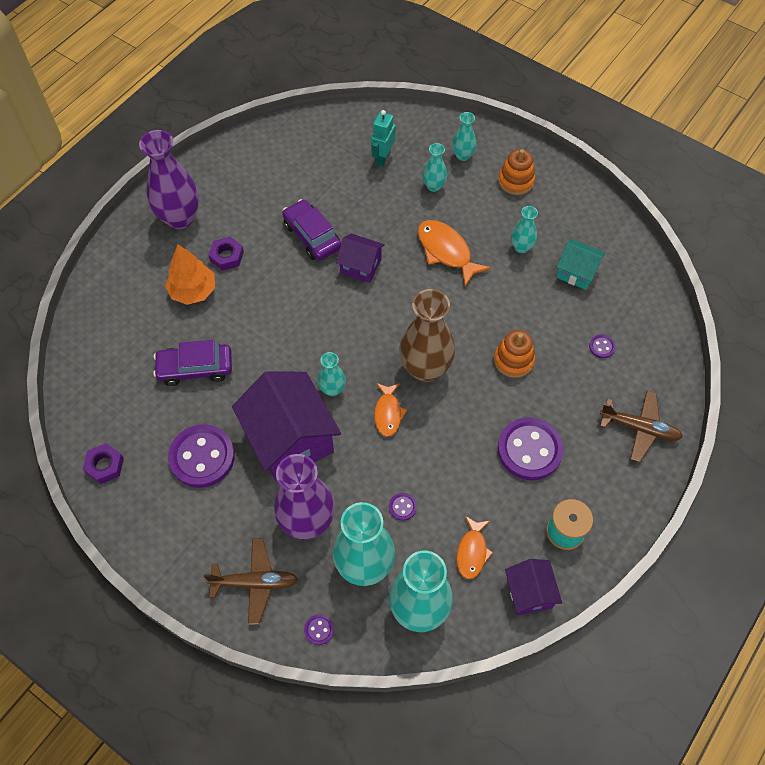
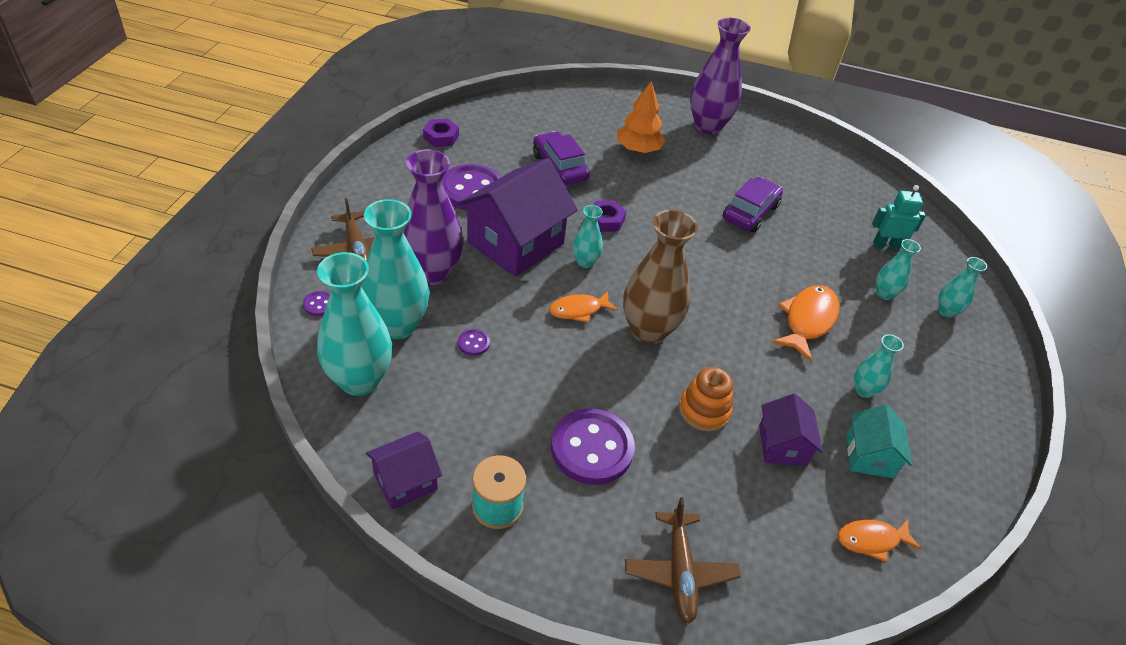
camera: 65 degrees right, 15 degrees down
purple nut [208,237,244,271] -> purple nut moved to [593,200,627,232]
purple house [336,233,385,283] -> purple house moved to [759,393,823,466]
orange fish [457,516,493,579] -> orange fish moved to [838,519,921,562]
orange stacking toy [498,149,535,195] -> none
purple button [589,334,616,358] -> none

